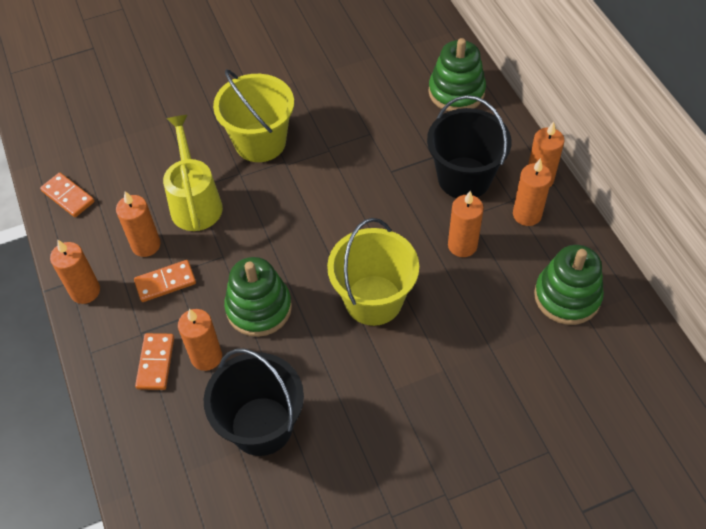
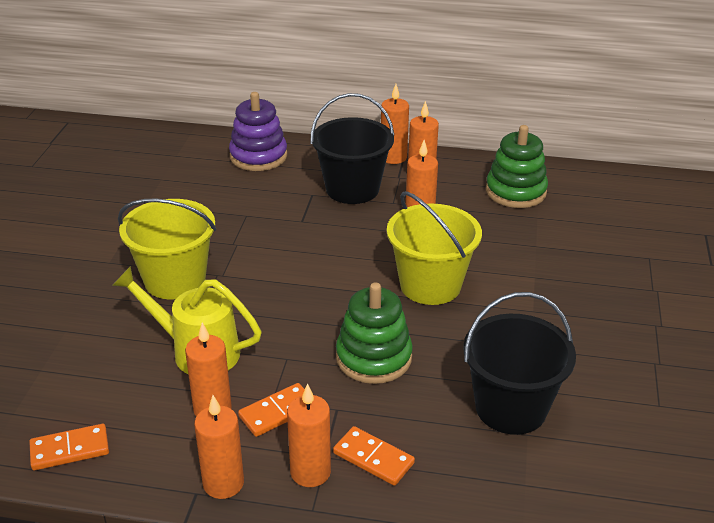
camera: 60 degrees left, 20 degrees down
orange domino [134,260,196,302] -> orange domino turned 45 degrees clockwise [238,383,305,437]
orange candle [178,309,222,371] -> orange candle moved to [287,383,331,487]
green stacking toy [428,38,486,111] -> purple stacking toy [229,92,287,171]

